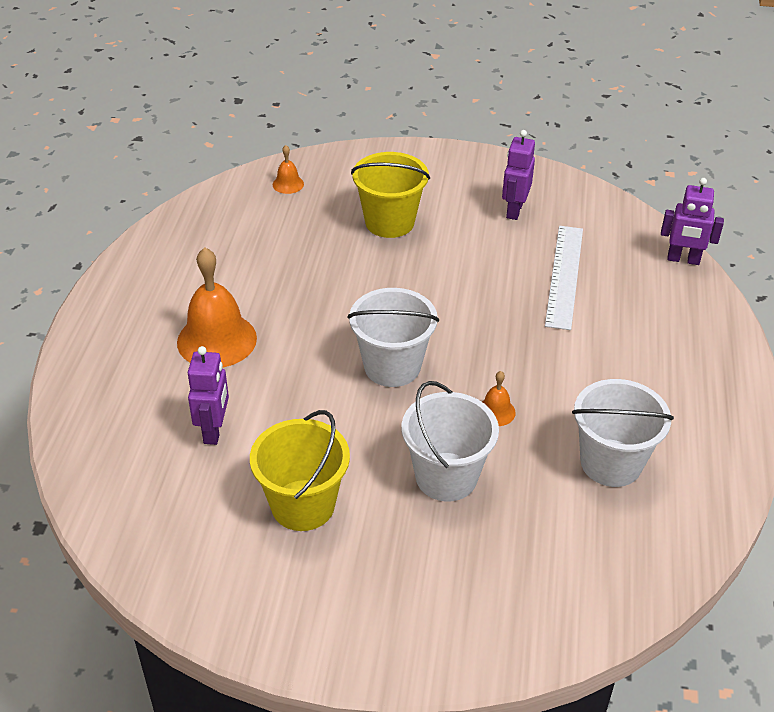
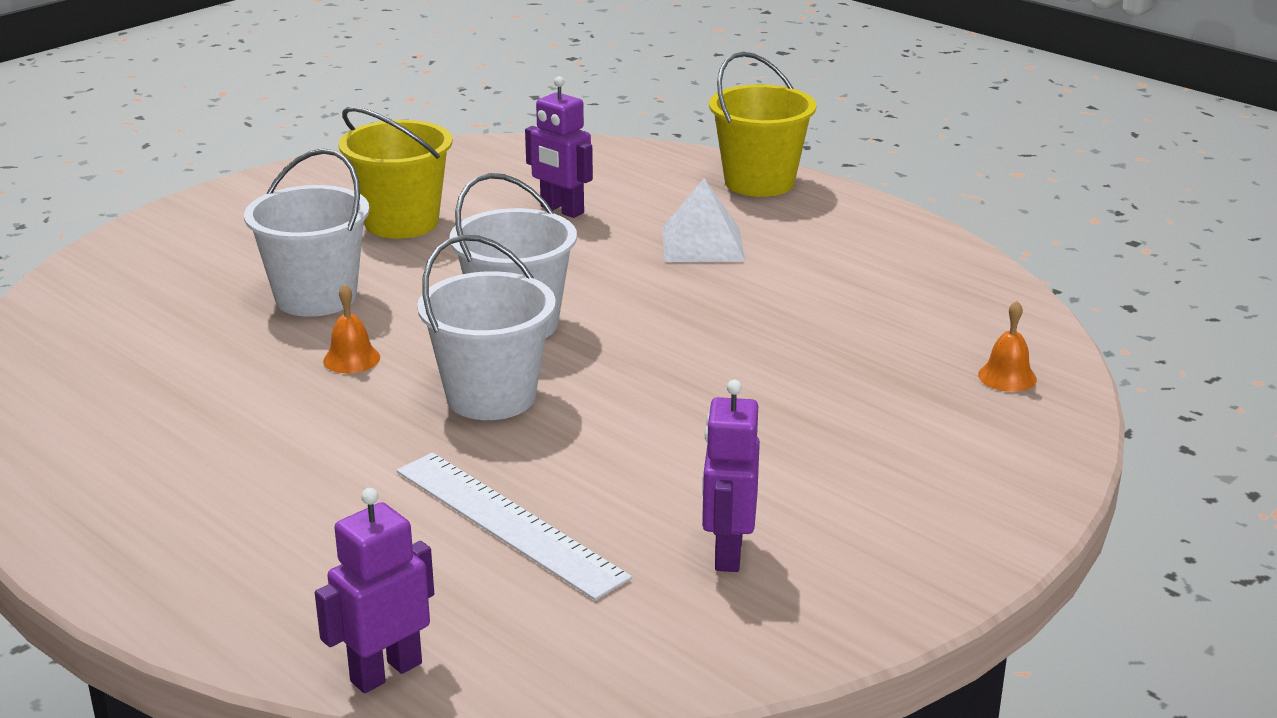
camera: 125 degrees right, 15 degrees down
orange bell [177,247,257,367] -> white pyramid [662,178,745,262]
yellow bucket [351,152,430,238] -> yellow bucket moved to [709,52,817,197]
purple robot [502,130,535,220] -> purple robot turned 135 degrees counterclockwise [702,380,760,572]
white bucket [572,379,674,487] -> white bucket moved to [417,235,556,420]

